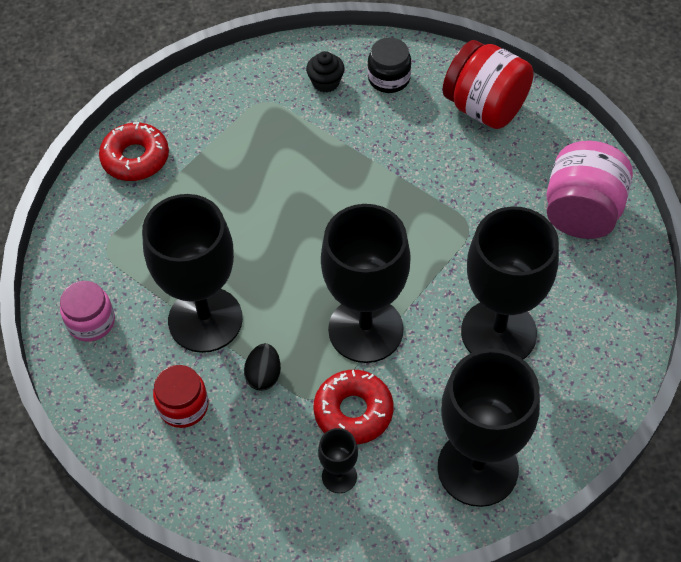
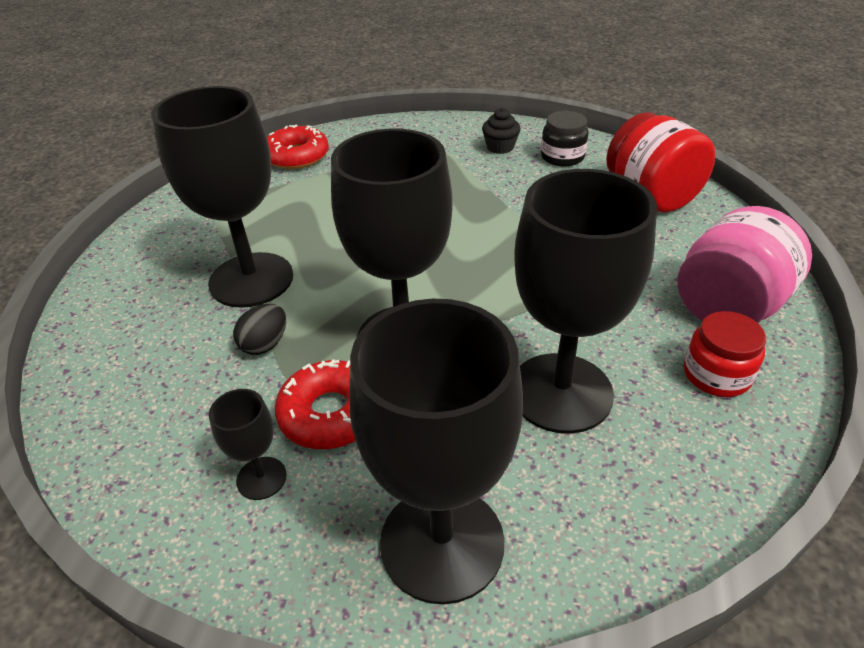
camera: 25 degrees right, 15 degrees down
pink jar [60,281,115,342] -> none
red jar [153,365,209,428] -> red jar moved to [684,311,766,397]

